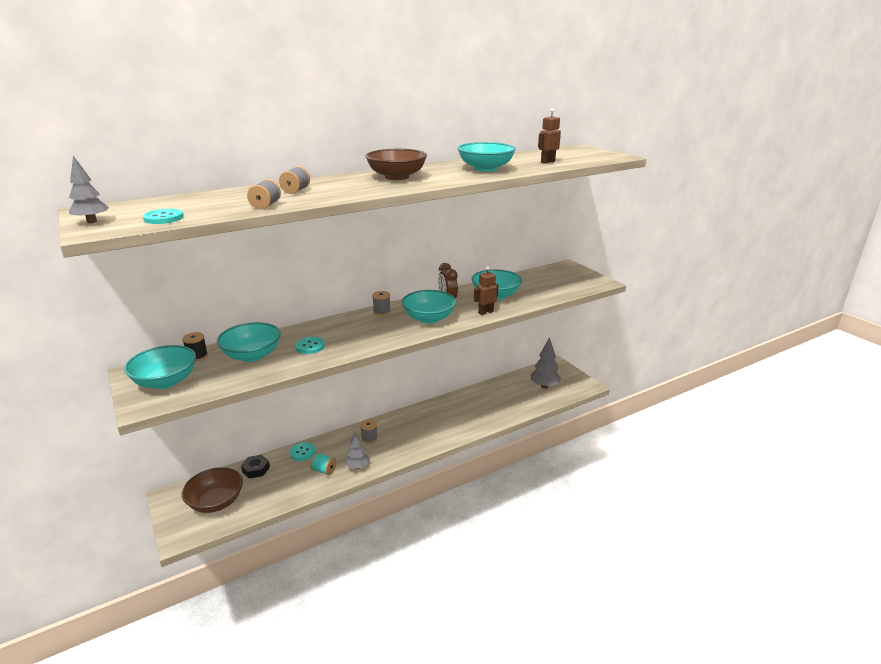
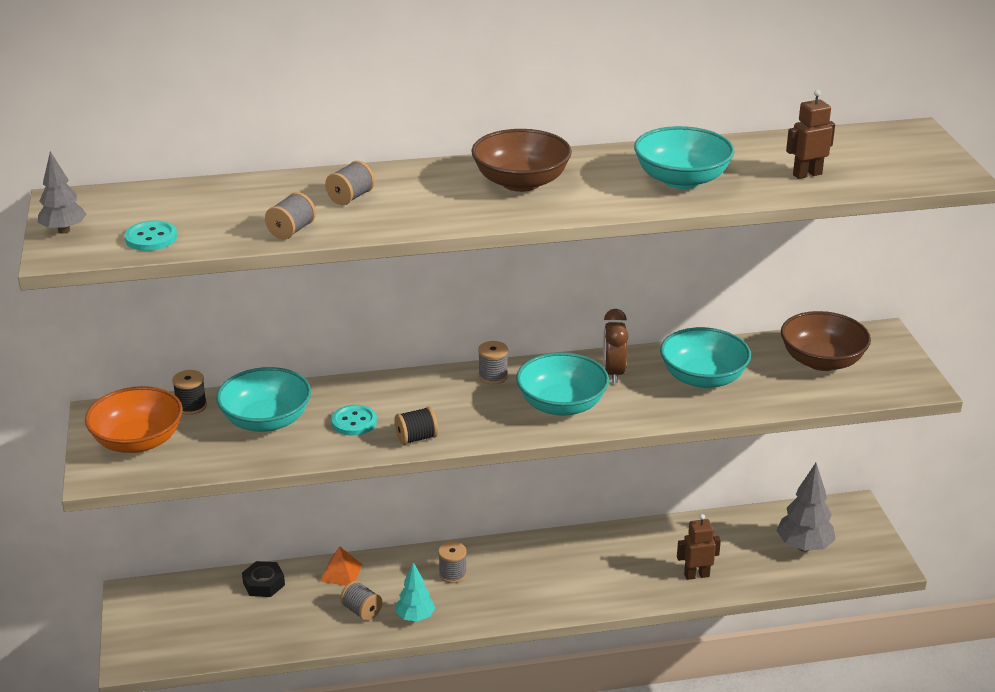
camera: 20 degrees right, 5 degrees up
turquoise bowl [124,345,196,389] -> orange bowl [85,386,183,453]
brown bowl [182,467,243,513] -> brown bowl moved to [781,311,871,371]
turquoise button [290,442,315,461] -> orange pyramid [320,546,362,586]
turquoise spool [310,453,336,475] -> grey spool [340,580,383,621]
grey tree [345,432,369,469] -> turquoise tree [396,562,435,622]
brown robot [474,266,498,315] -> brown robot moved to [677,514,721,580]
none -> black spool [394,407,438,445]

